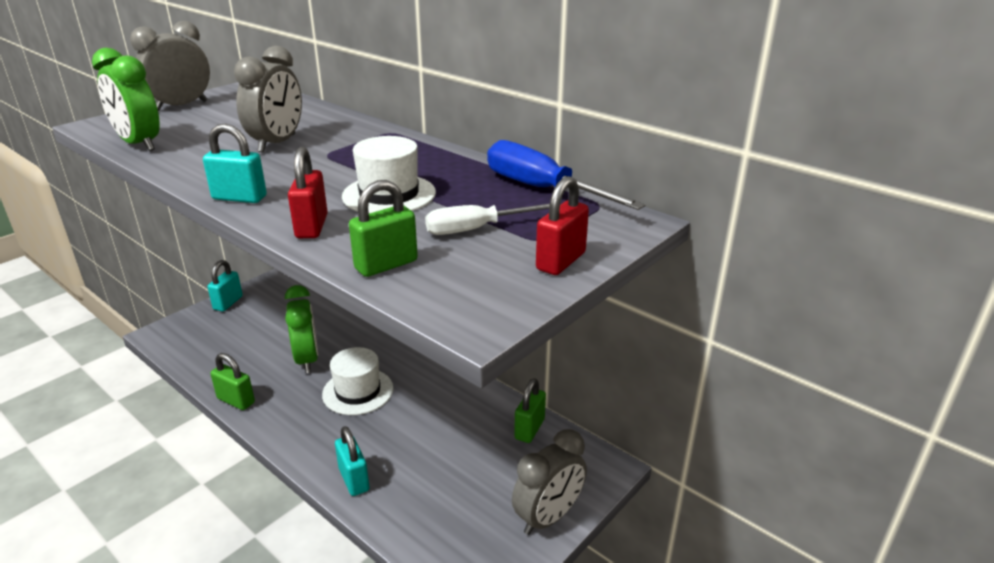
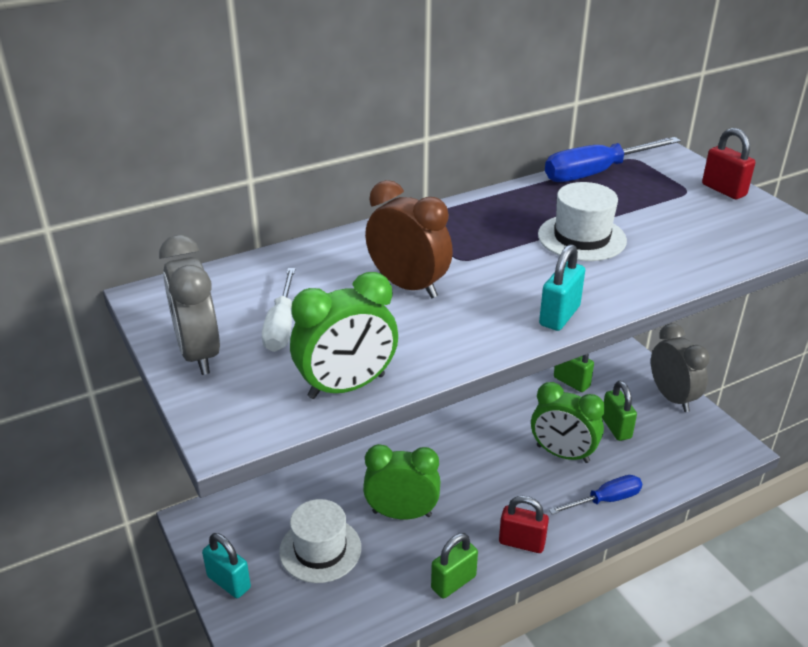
camera: 70 degrees left, 5 degrees up
grey clock [234,46,302,153] -> brown clock [365,180,453,298]
red padlock [288,147,328,238] -> red padlock moved to [499,496,549,553]
white hat [322,347,394,415] -> white hat moved to [279,499,361,583]
turquoise padlock [335,426,370,496] -> blue screwdriver [549,475,642,514]
green padlock [349,180,418,277] -> green padlock moved to [602,381,637,441]
white screwdriver [425,204,550,235] -> white screwdriver moved to [262,268,295,352]
none -> green clock [531,382,605,463]

